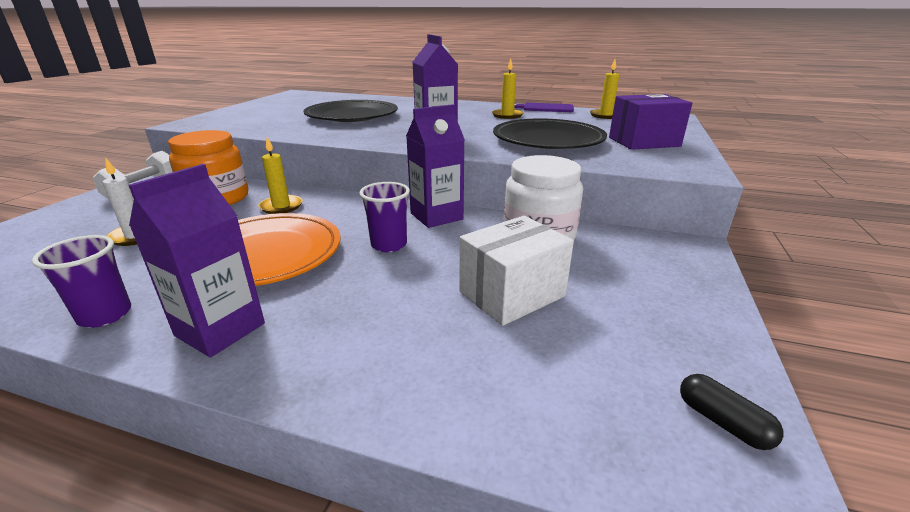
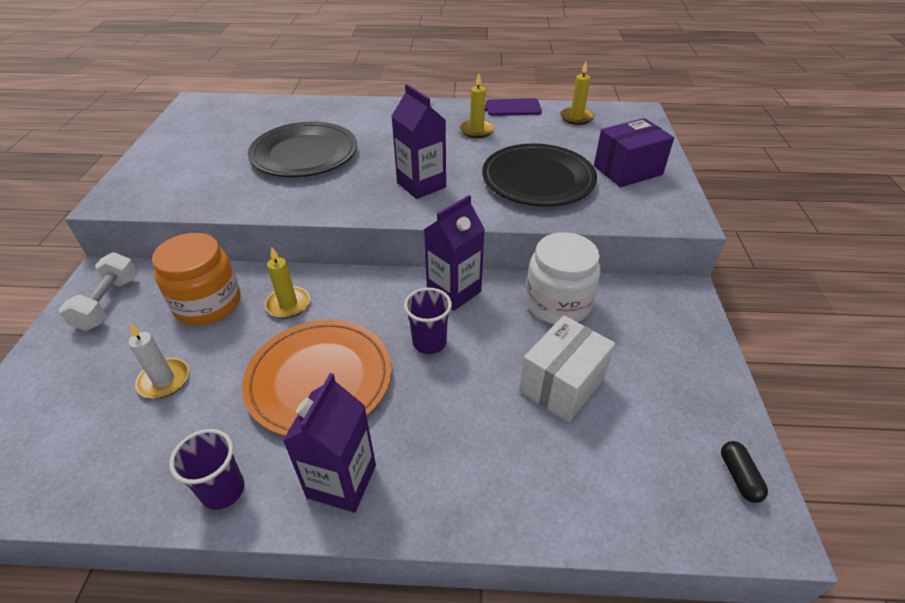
camera: 15 degrees left, 15 degrees up
black capsule [680,374,783,450] -> black capsule turned 45 degrees clockwise [721,441,768,503]

